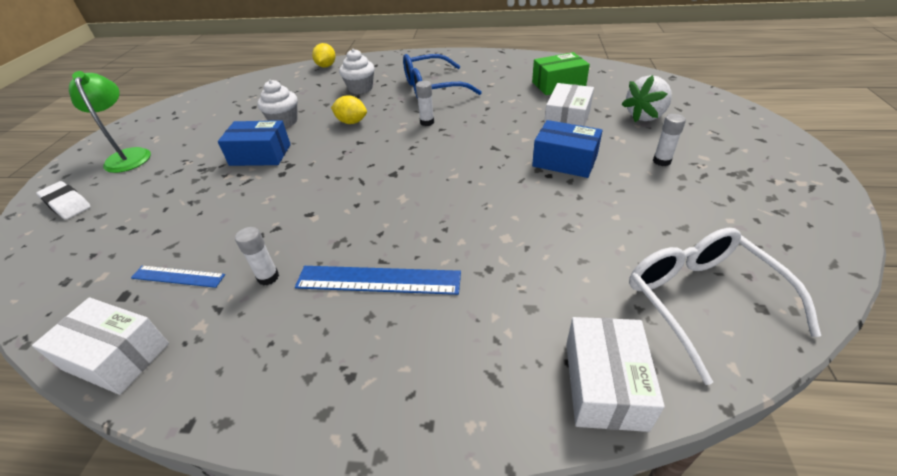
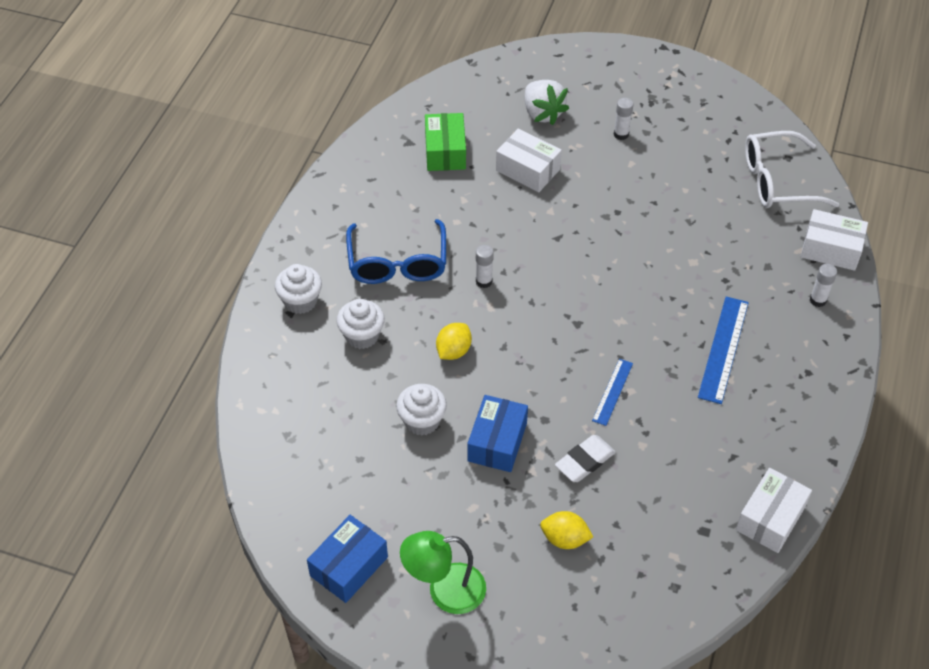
camera: 80 degrees left, 10 degrees up
white eraser [36,181,91,220] -> white eraser moved to [555,435,616,482]
blue ruler [131,266,225,288] -> blue ruler moved to [592,359,633,426]
white glue stick [235,227,279,286] -> white glue stick moved to [810,264,837,307]
yellow lemon [312,43,335,68] -> yellow lemon moved to [540,511,593,549]
blue box [532,120,603,178] -> blue box moved to [307,515,388,603]
none -> white cupcake [275,264,322,314]

